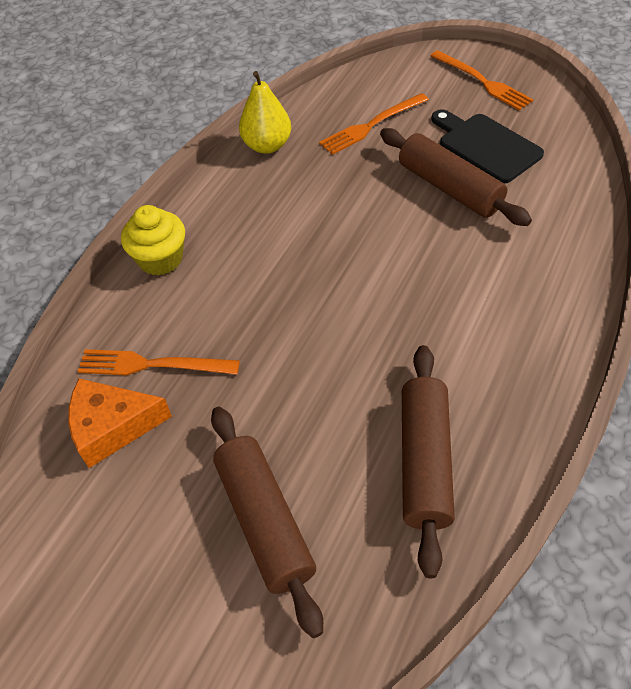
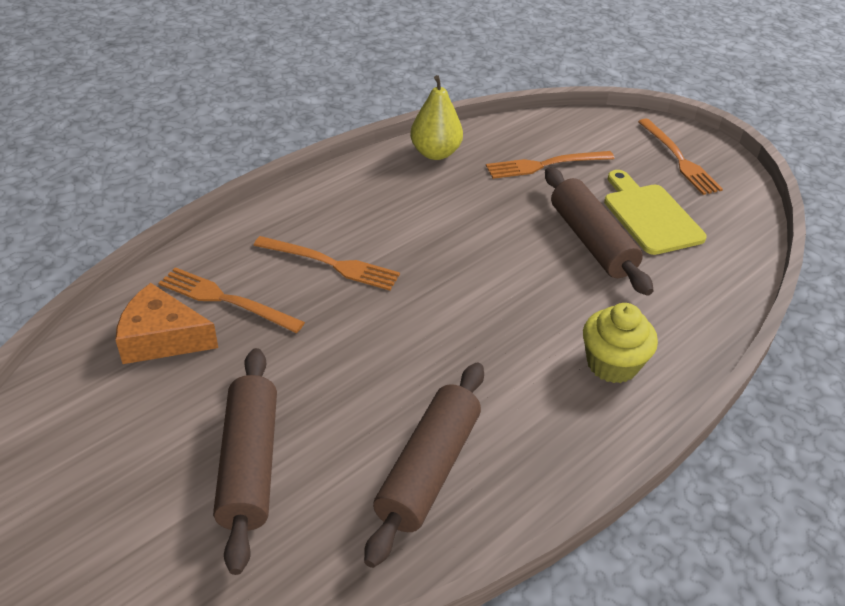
camera: 15 degrees right, 10 degrees down
yellow cupcake [121,205,185,276] -> yellow cupcake moved to [583,303,658,383]
black cutting board [431,109,544,184] -> yellow cutting board [604,170,707,255]
none -> orange fork [253,236,400,291]

